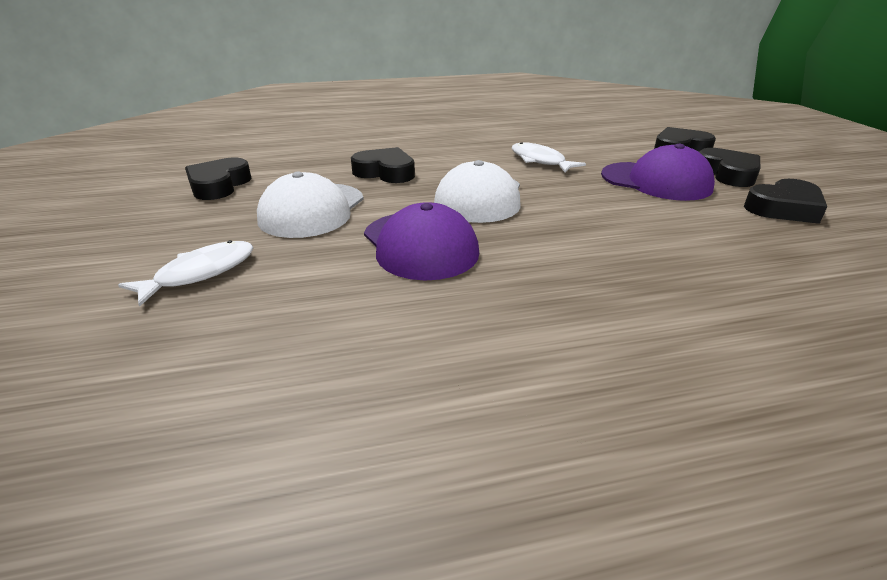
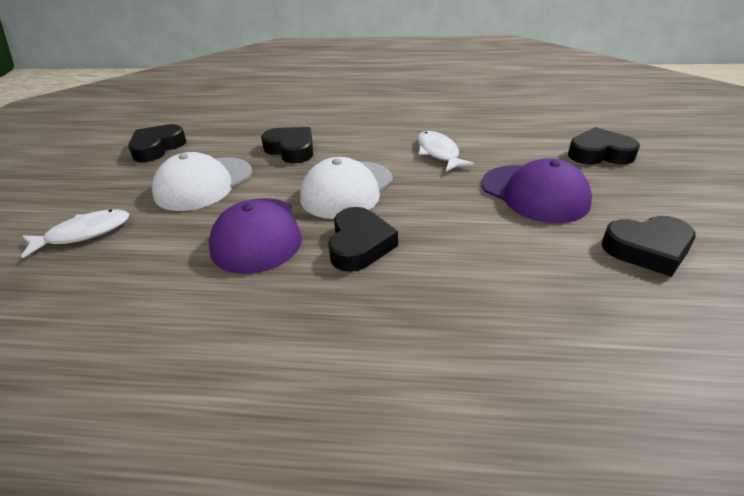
camera: 20 degrees right, 5 degrees up
black heart [699,148,760,187] -> black heart moved to [328,207,398,272]

